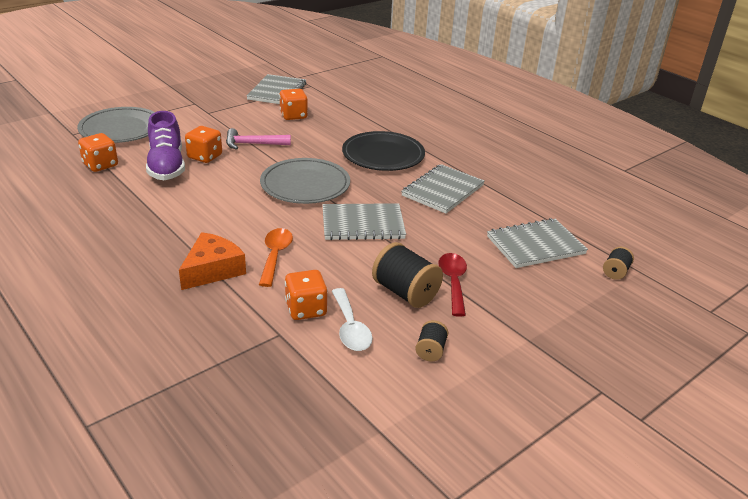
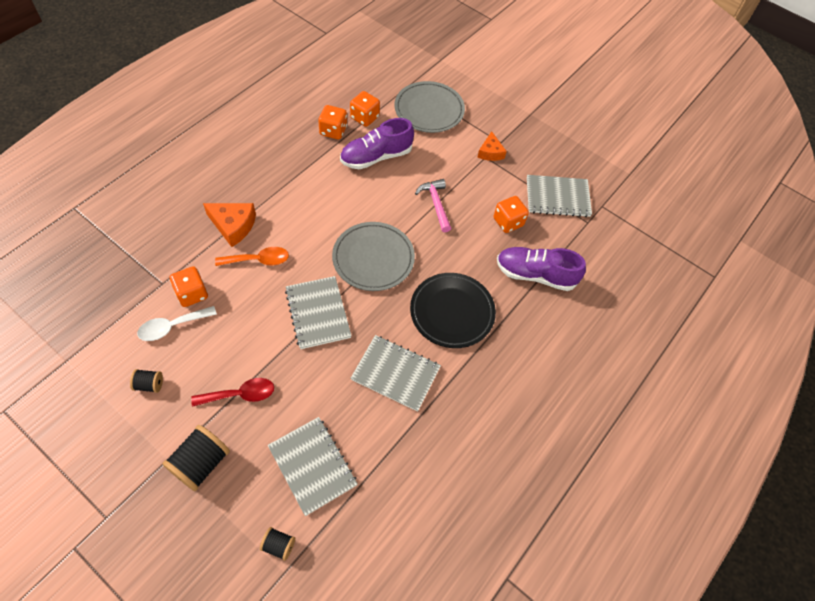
camera: 75 degrees right, 25 degrees up
orange dice [185,126,222,163] -> orange dice moved to [318,105,347,140]
black spool [372,242,443,308] -> black spool moved to [162,425,230,491]
none -> orange cheese [478,131,507,161]
none -> purple shoe [497,247,586,291]

